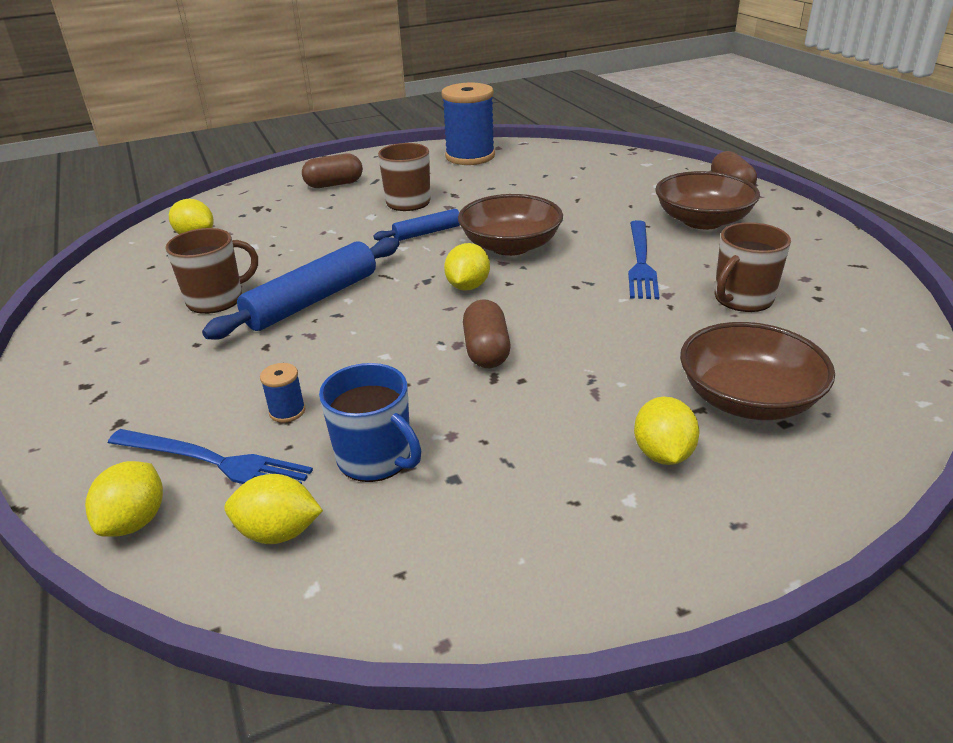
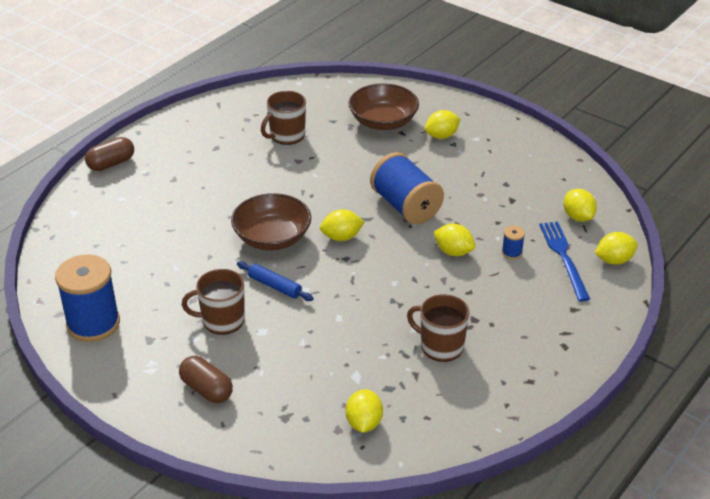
camera: 120 degrees left, 5 degrees up
blue rolling pin [202,237,399,340] -> none
blue mug [319,363,421,482] -> none
brown capsule [463,299,511,368] -> blue spool [370,152,444,224]
blue fork [628,220,659,299] -> none
brown bowl [655,171,760,229] -> none
brown mug [715,222,791,312] -> brown mug turned 120 degrees clockwise [261,91,306,145]
none -> yellow lemon [434,224,475,256]

